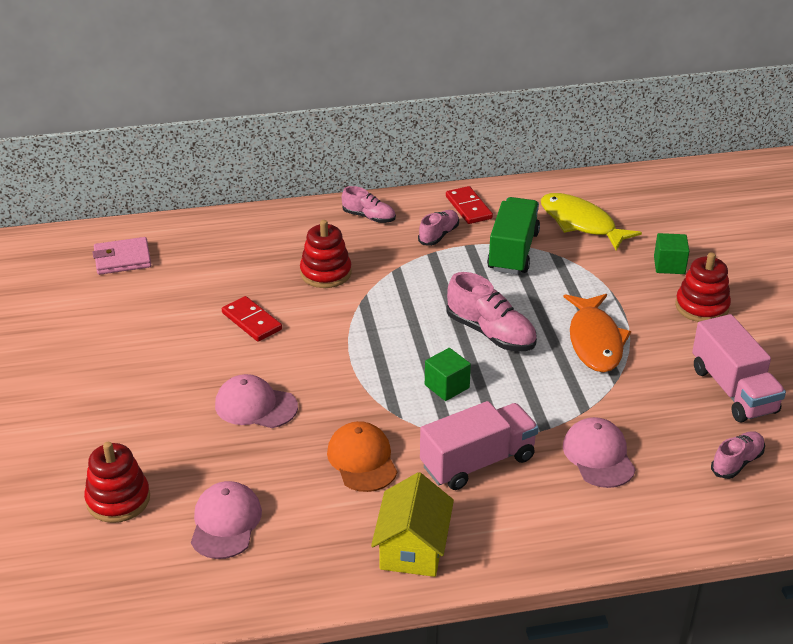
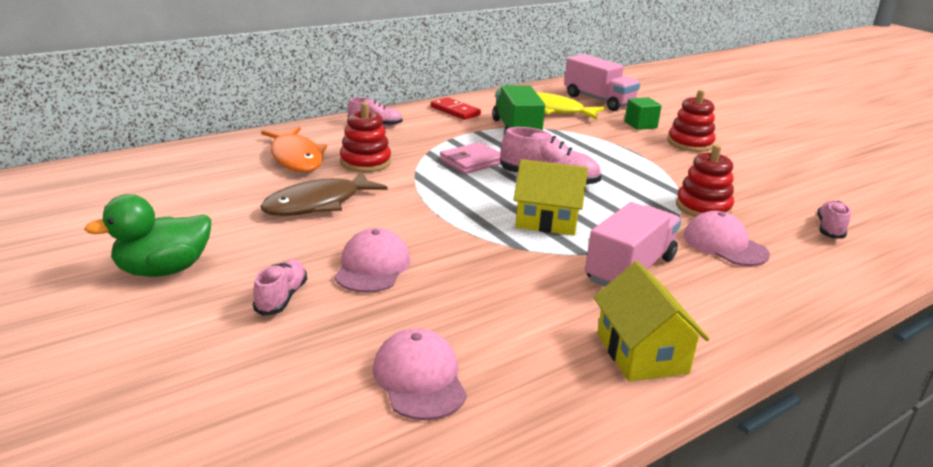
camera: 25 degrees left, 10 degrees down
red stacking toy [84,442,150,523] -> red stacking toy moved to [676,145,734,217]
pink wallet [93,237,151,275] -> pink wallet moved to [440,142,501,174]
pink cap [215,374,298,428] -> pink cap turned 105 degrees clockwise [334,228,410,293]
red domino [222,296,282,342] -> brown fish [260,171,388,216]
orange cap [327,421,397,492] -> none
pink shoe [418,210,459,246] -> pink shoe moved to [253,260,307,316]
green cube [425,348,471,401] -> yellow house [514,159,588,235]
orange fish [564,294,631,373] -> orange fish moved to [261,127,327,172]
pink truck [692,314,786,423] -> pink truck moved to [564,54,640,111]
none -> green duck [84,194,211,277]

